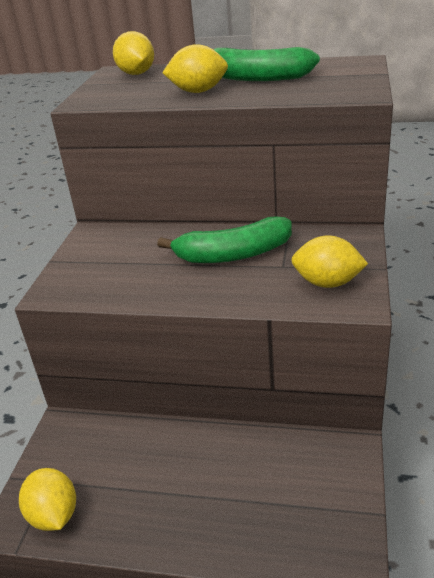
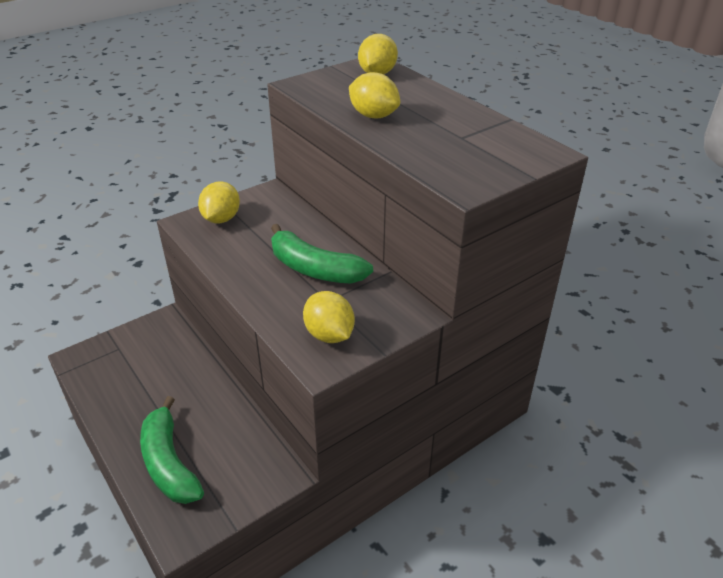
camera: 40 degrees right, 5 degrees up
yellow lemon [19,468,76,531] -> yellow lemon moved to [198,181,240,223]
green banana [213,47,320,81] -> green banana moved to [140,396,204,504]

